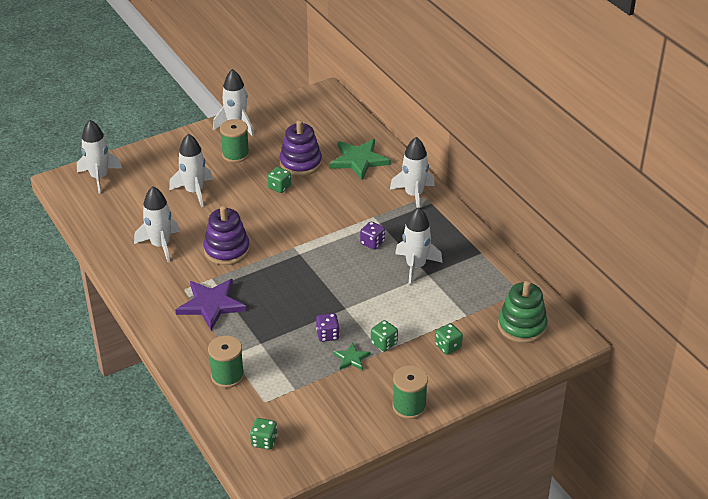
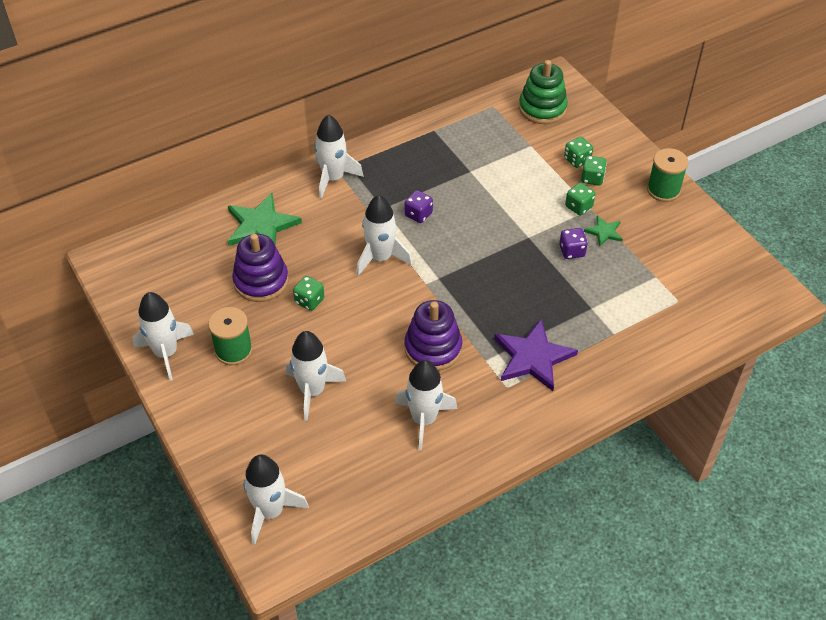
camera: 90 degrees left, 10 degrees up
green spool [208,335,244,388] -> none
green dice [250,418,278,450] -> green dice moved to [581,156,607,186]
white rocket [395,207,442,285] -> white rocket moved to [356,195,412,276]

